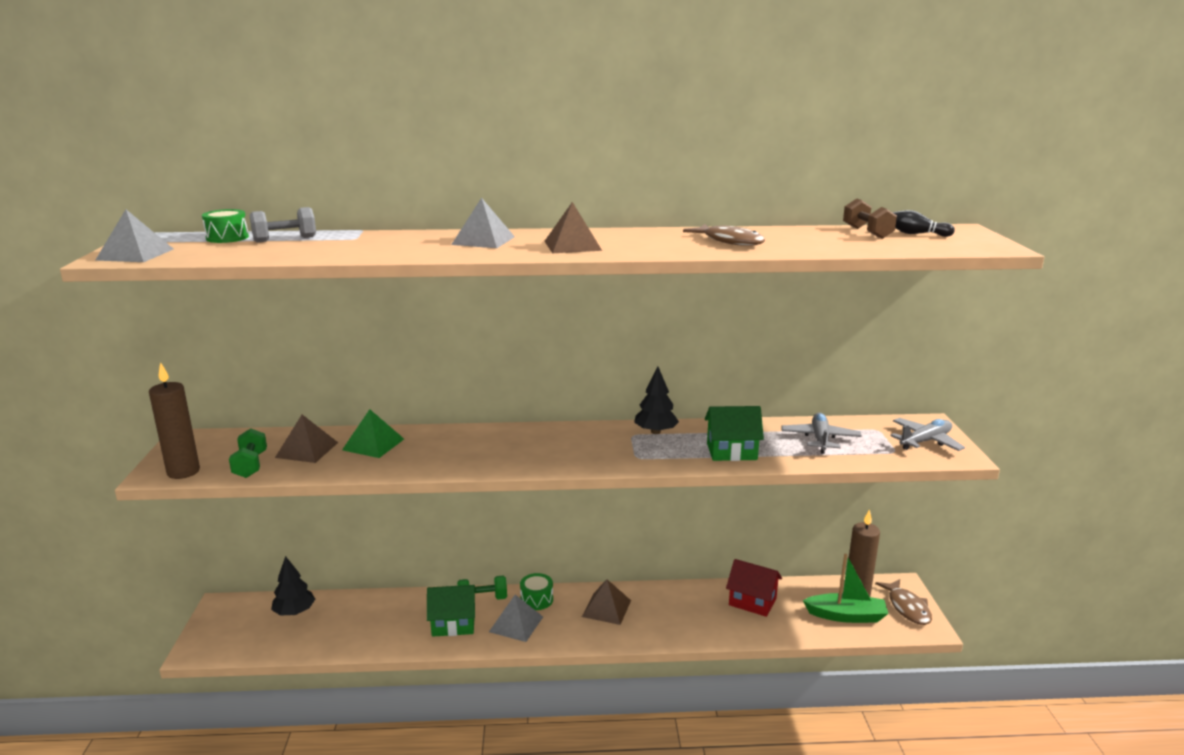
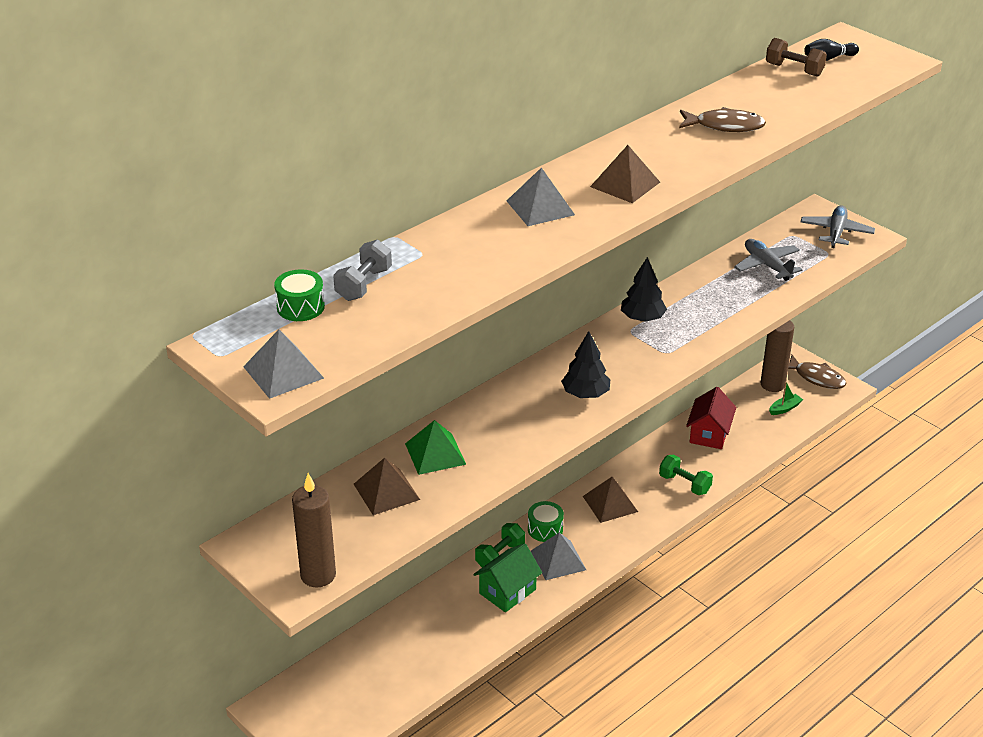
camera: 40 degrees left, 15 degrees up
green dumbbell [229,428,267,478] -> green dumbbell moved to [659,454,713,495]
black tree [271,556,315,616] -> black tree moved to [561,331,610,398]
green house [705,406,764,461] -> none
red house [726,559,782,617] -> red house turned 60 degrees counterclockwise [686,387,736,449]
green boat [803,554,889,623] -> green boat [769,382,803,415], size x0.52

